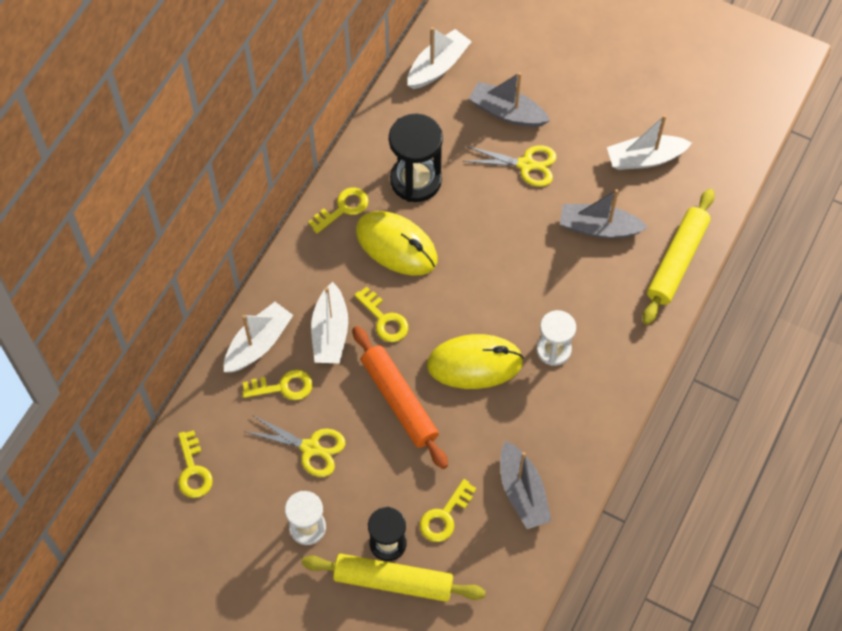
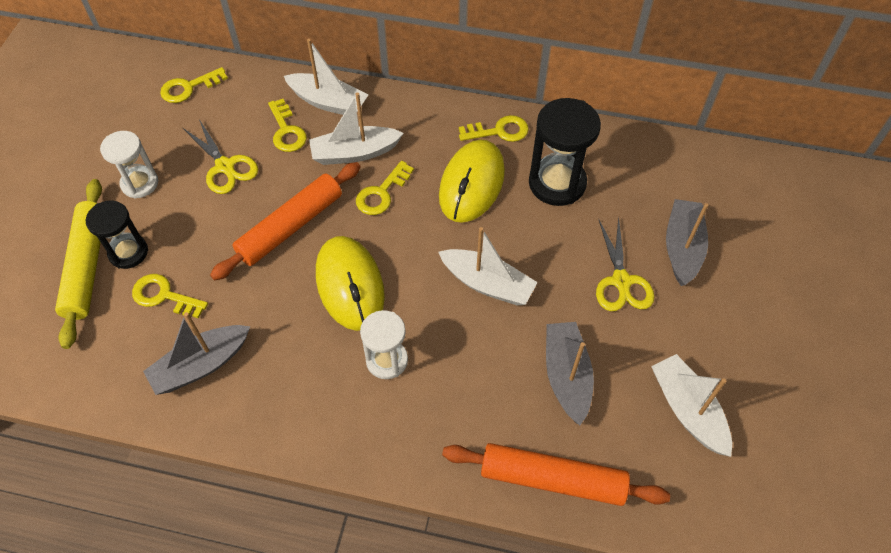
camera: 75 degrees right, 5 degrees down
yellow scissors [244,415,345,477] -> yellow scissors turned 45 degrees counterclockwise [183,119,258,194]
yellow key [308,187,369,233] -> yellow key turned 45 degrees counterclockwise [459,115,529,142]
white boat [407,27,472,89] -> white boat moved to [438,227,538,305]
yellow rolling pin [642,189,715,325] -> orange rolling pin [442,443,670,506]

